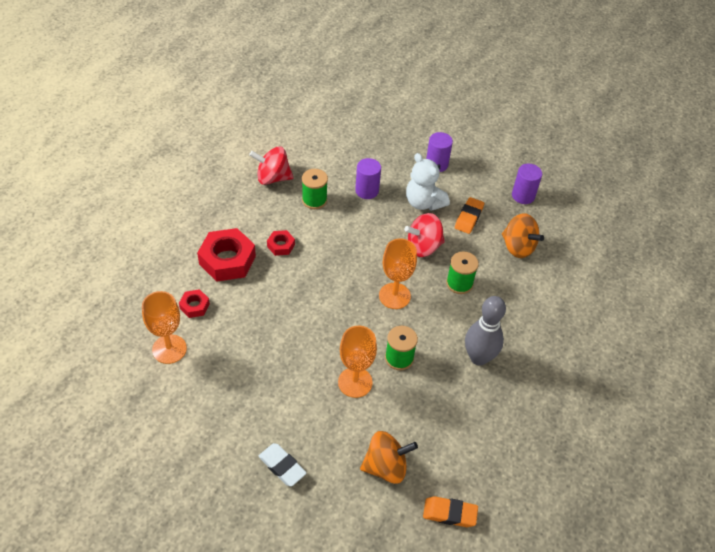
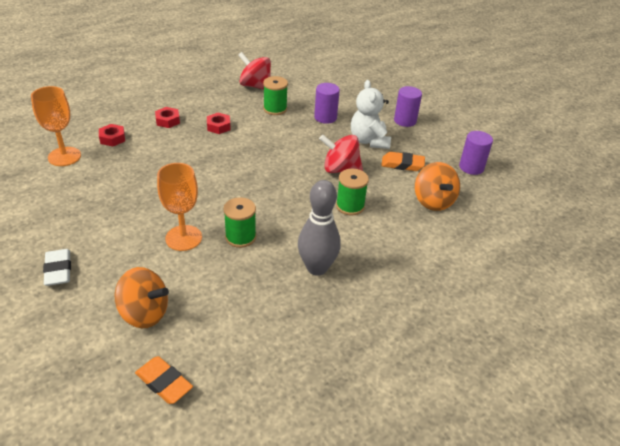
camera: 30 degrees right, 10 degrees down
red nut [197,228,256,282] -> red nut [155,107,180,128], size x0.50
orange goblet [379,238,417,309] -> none
orange eraser [455,197,484,234] -> orange eraser turned 45 degrees clockwise [381,152,425,171]

